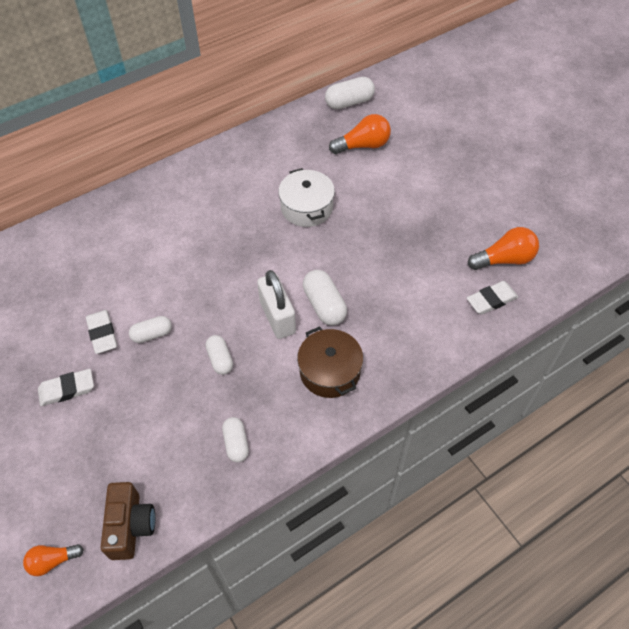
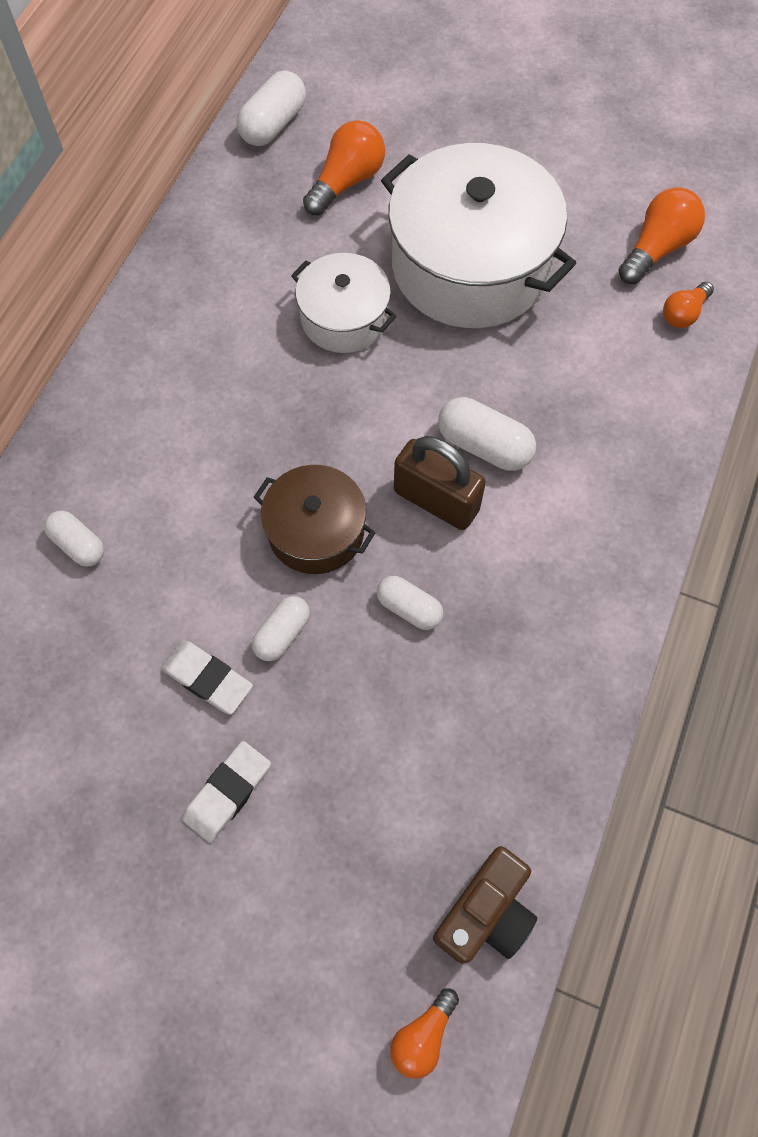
camera: 35 degrees left, 10 degrees up
brown camera [101,482,155,560] -> brown camera turned 75 degrees clockwise [433,846,537,964]
white capsule [222,417,249,462] -> white capsule moved to [44,510,104,567]
white padlock [257,270,296,339] -> brown padlock [394,436,486,530]
brown pot [297,326,363,398] -> brown pot moved to [254,465,376,574]
white eraser [467,281,518,315] -> orange light bulb [663,282,714,328]
none -> white pot [381,143,576,328]

